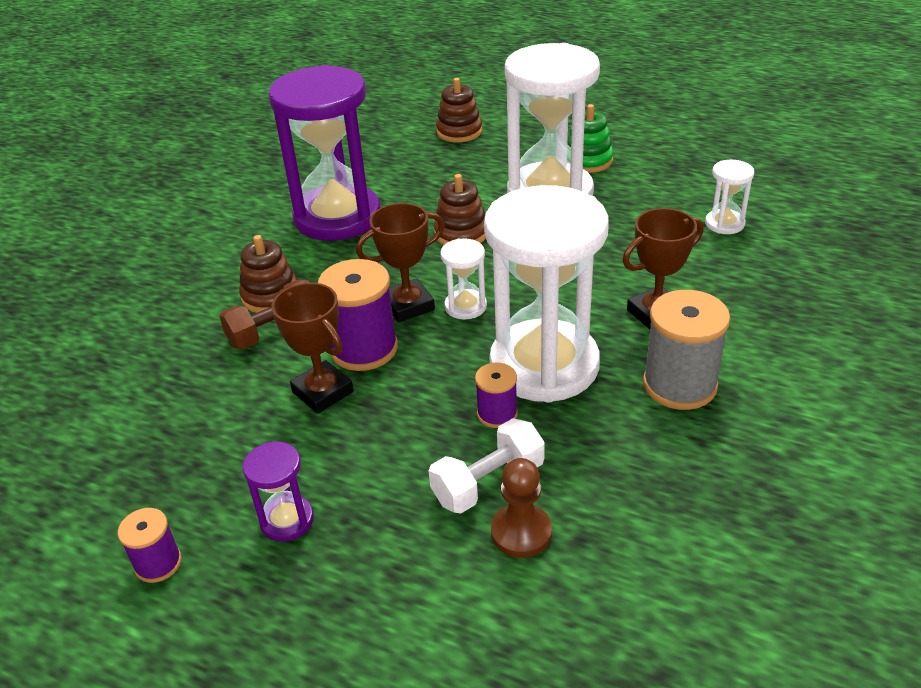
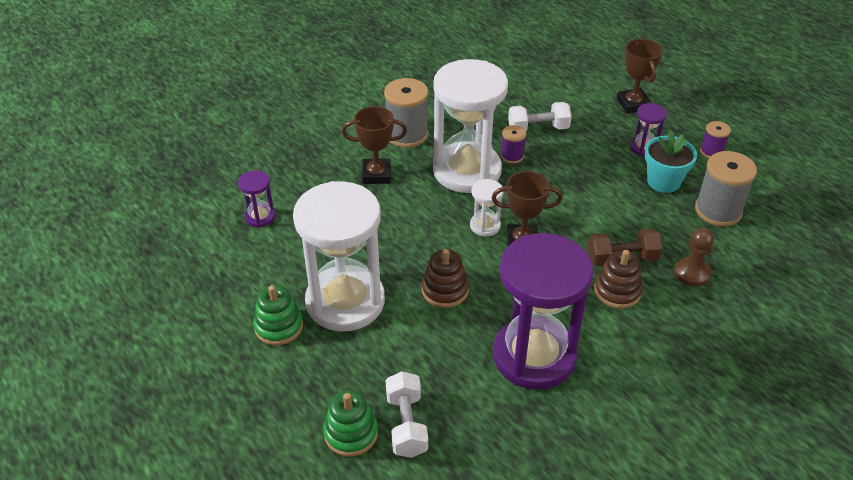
camera: 155 degrees left, 5 degrees up
brown trophy [272,283,354,414] -> brown trophy moved to [617,39,663,113]
purple spool [318,259,398,371] -> none
brown stacking toy [436,78,482,142] -> green stacking toy [323,390,378,457]
brown pawn [491,458,552,558] -> brown pawn moved to [674,228,714,286]
white hourglass [705,160,754,234] -> purple hourglass [238,170,275,228]
none -> white dumbbell [386,371,428,458]
none -> turquoise flower pot [645,131,697,193]
none -> grey spool [695,151,757,227]

